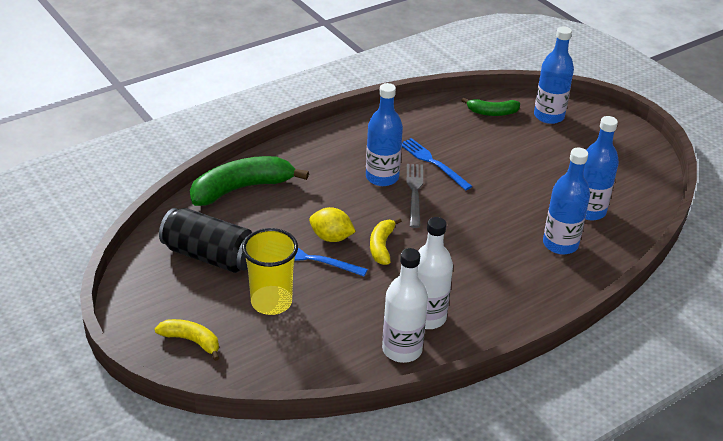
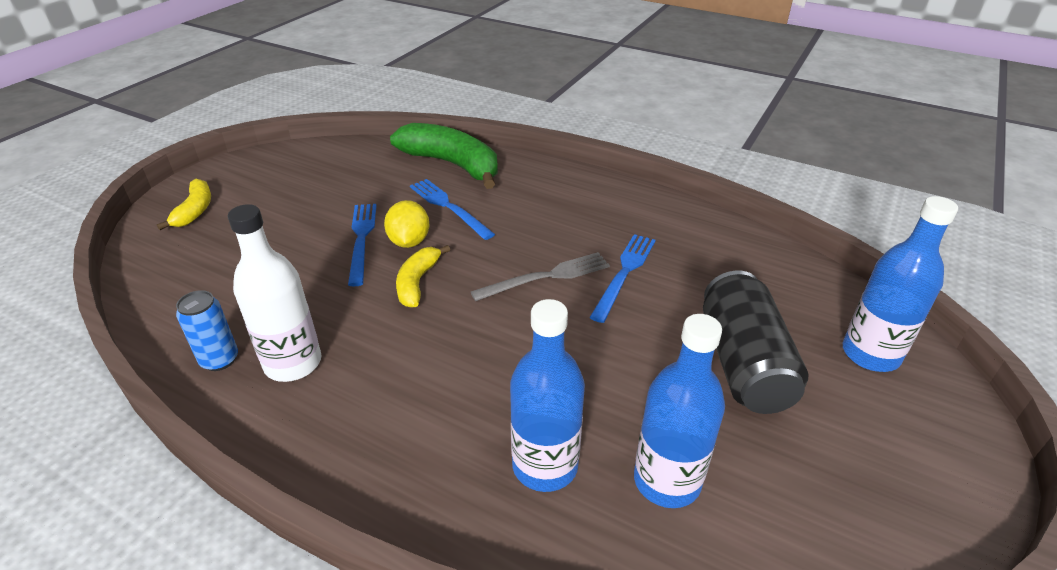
camera: 65 degrees right, 0 degrees up
black can [159,208,252,273] -> black can moved to [703,271,809,414]
yellow cup [242,228,298,315] -> none
blue bottle [366,83,403,186] -> none
yellow banana [370,218,401,265] -> yellow banana turned 60 degrees counterclockwise [396,245,450,308]
white bottle [382,248,428,363] -> blue can [176,290,238,371]
green banana [461,98,520,116] -> none
none -> blue fork [410,179,495,240]

